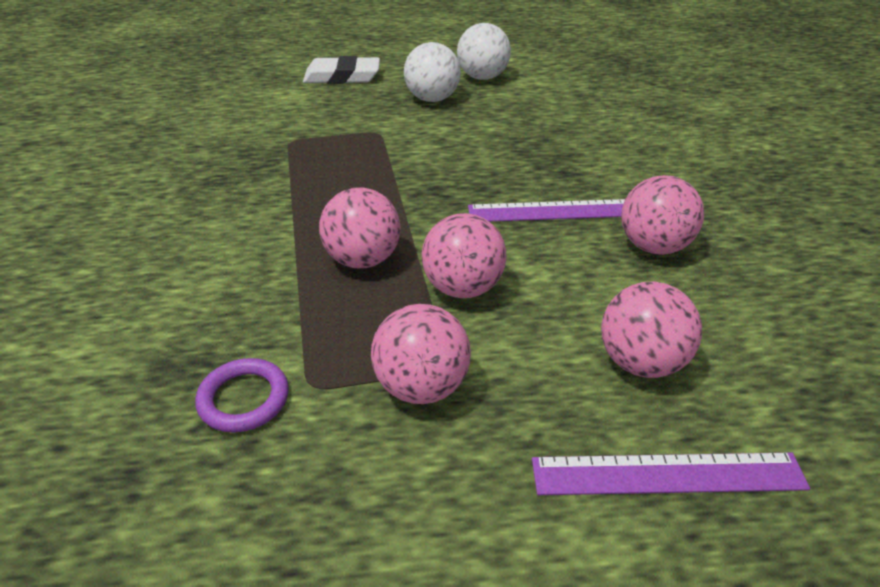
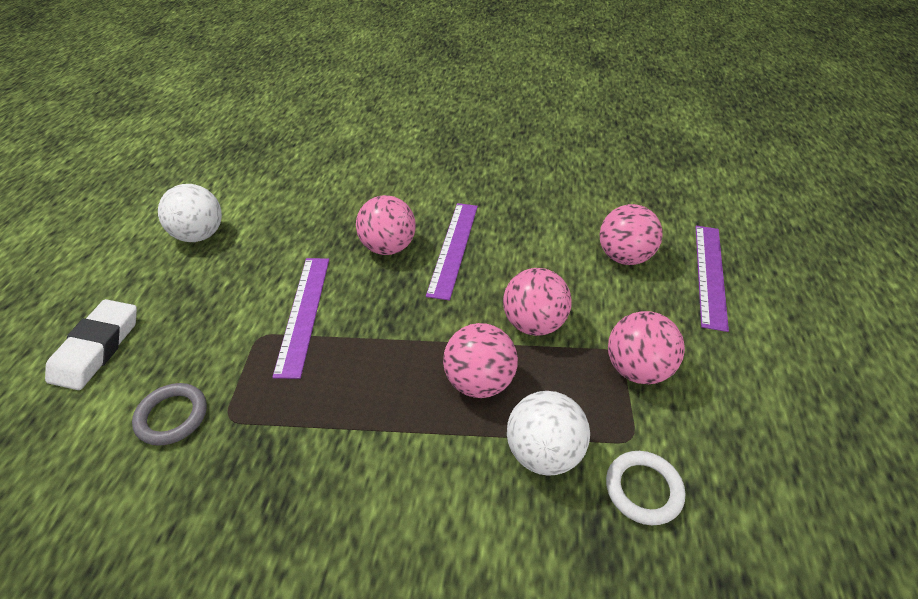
camera: 75 degrees left, 5 degrees up
purple ring [195,358,289,433] -> white ring [606,451,685,525]
white ball [404,42,461,102] -> white ball moved to [507,391,590,476]
pink ball [621,175,704,255] -> pink ball moved to [356,195,416,255]
none -> grey ring [132,383,207,446]
none -> purple ruler [272,258,329,379]

